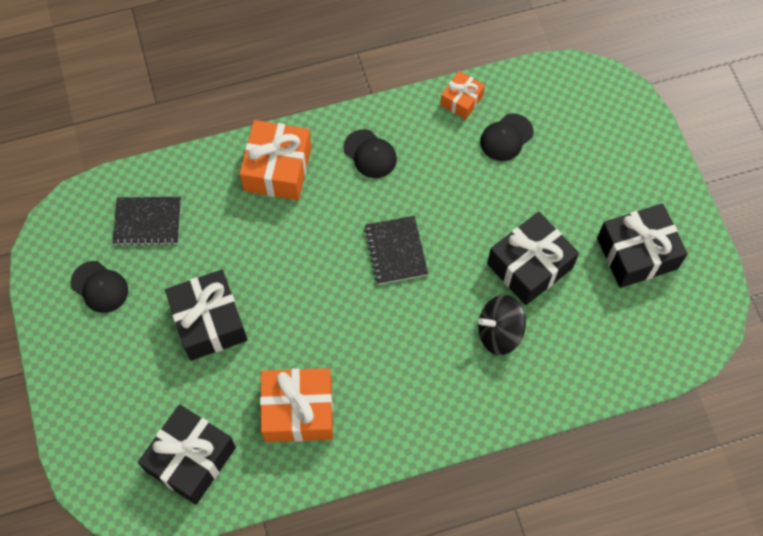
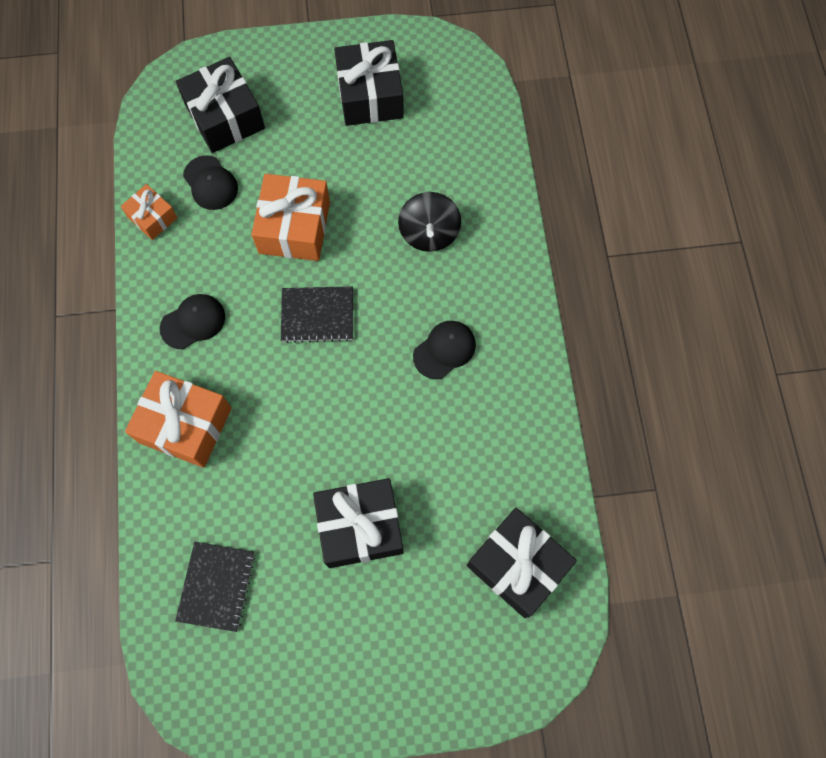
camera: 80 degrees left, 5 degrees up
black cap [70,261,128,313] -> black cap moved to [413,321,476,379]
orange gift [260,368,333,442] -> orange gift moved to [251,174,330,261]
black gift [487,212,579,305] -> black gift moved to [176,57,265,153]

